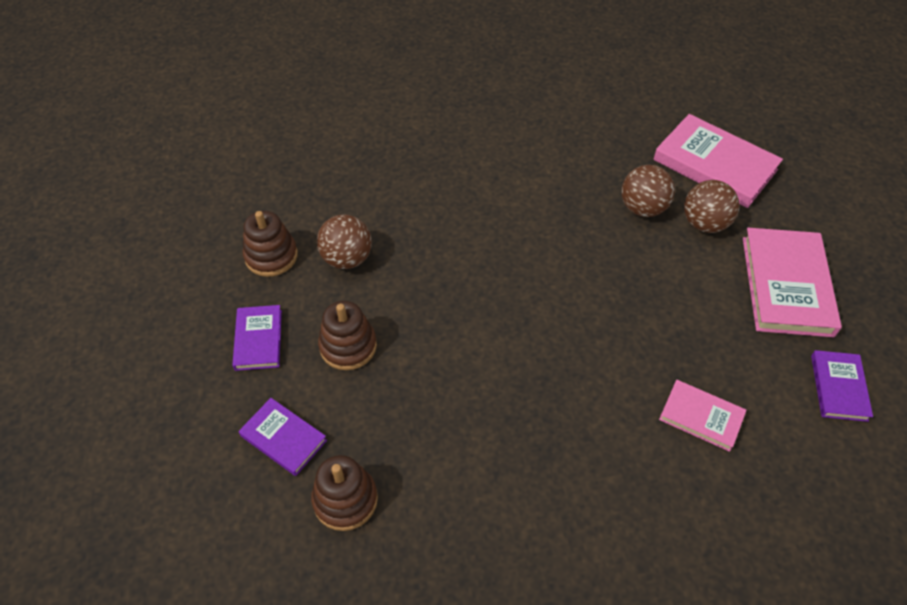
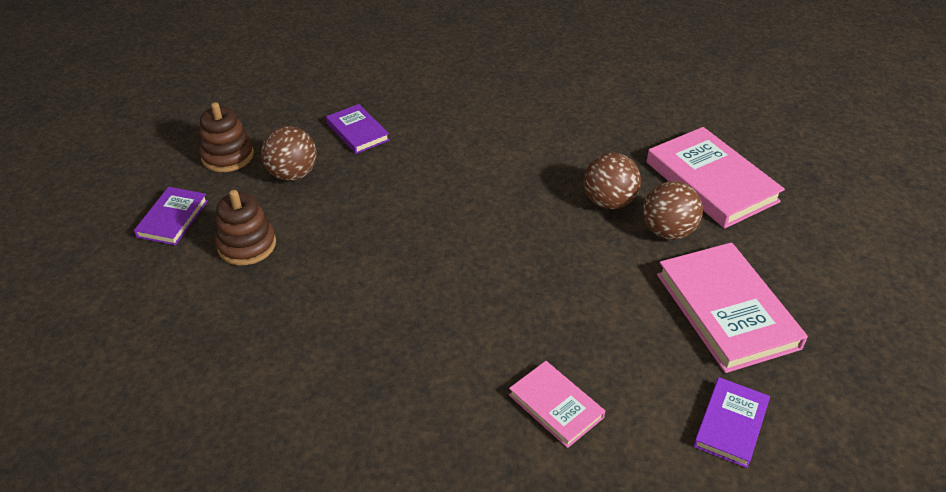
camera: 20 degrees right, 10 degrees down
purple book [239,398,327,476] -> purple book moved to [326,104,389,154]
brown stacking toy [311,455,378,531] -> none
pink book [743,228,842,337] -> pink book turned 45 degrees counterclockwise [657,242,808,373]

